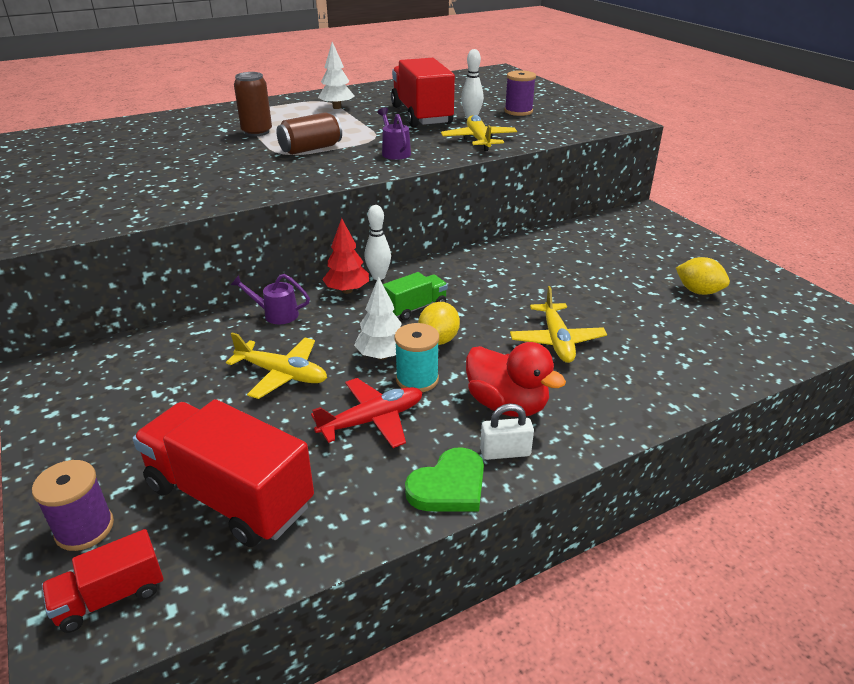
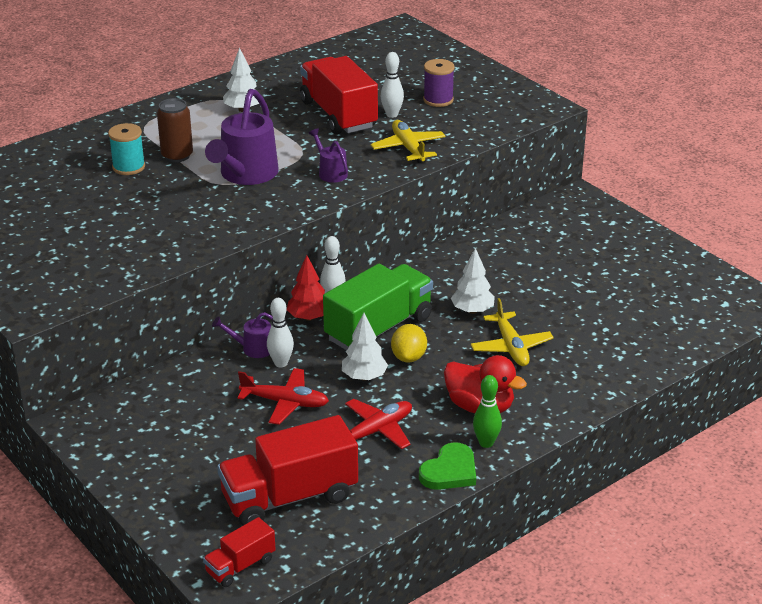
camera: 10 degrees left, 0 degrees up
purple spool [32,460,114,551] -> none
red truck [132,399,314,547] -> red truck turned 45 degrees counterclockwise [217,415,358,525]
yellow plane [226,333,327,399] -> red plane [237,368,329,425]
brown can [277,112,342,155] -> purple watering can [205,89,279,185]
green truck [383,272,448,320] -> green truck [323,264,433,350], size x1.96
turquoise spool [394,323,439,392] -> turquoise spool moved to [108,123,145,175]
white padlock [480,403,534,460] -> green bowling pin [473,375,502,448]
yellow lemon [676,257,730,295] -> none
none -> white bowling pin [267,298,294,367]
none -> white tree [451,248,495,314]

